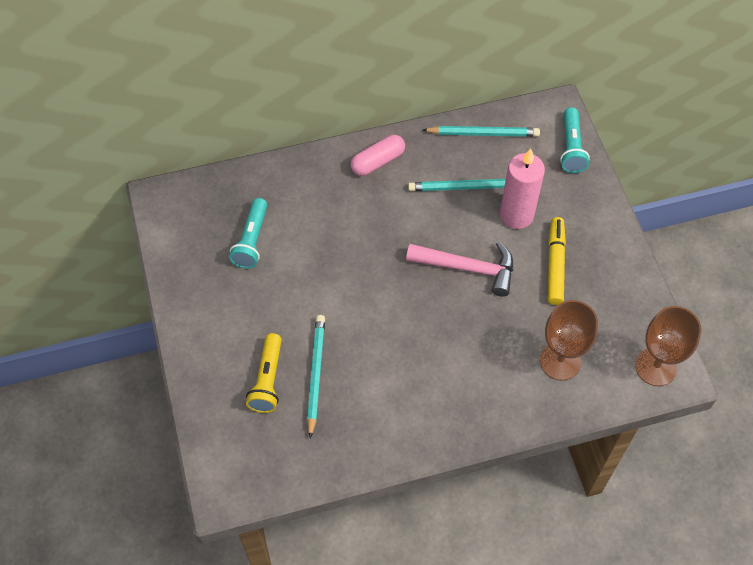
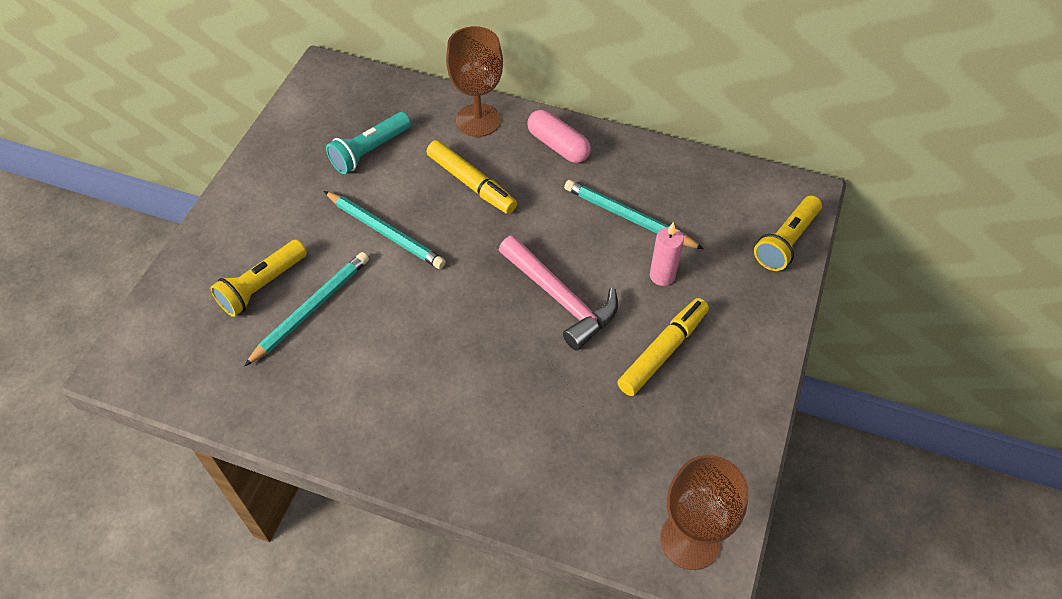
camera: 35 degrees right, 5 degrees down
pink capsule [350,135,405,176] -> pink capsule turned 45 degrees clockwise [528,110,591,163]
turquoise pencil [423,126,540,137] -> turquoise pencil moved to [324,191,446,269]
pink candle [500,148,545,229] -> pink candle [650,222,684,286], size x0.57
brown goblet [540,300,598,380] -> brown goblet moved to [446,26,503,137]
turquoise flashlight [560,107,590,173] -> yellow flashlight [754,196,822,271]
none -> yellow marker [427,140,517,214]

